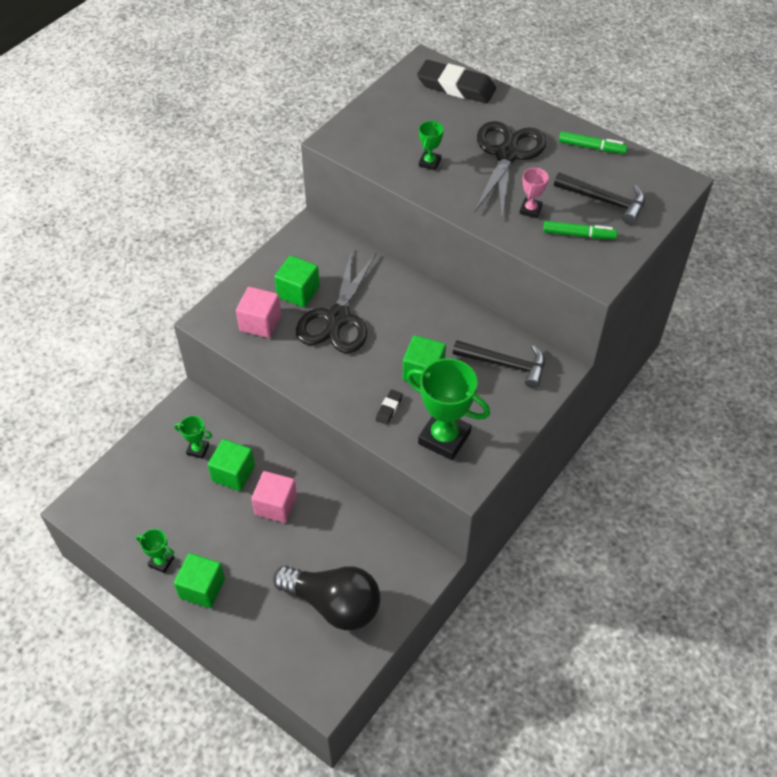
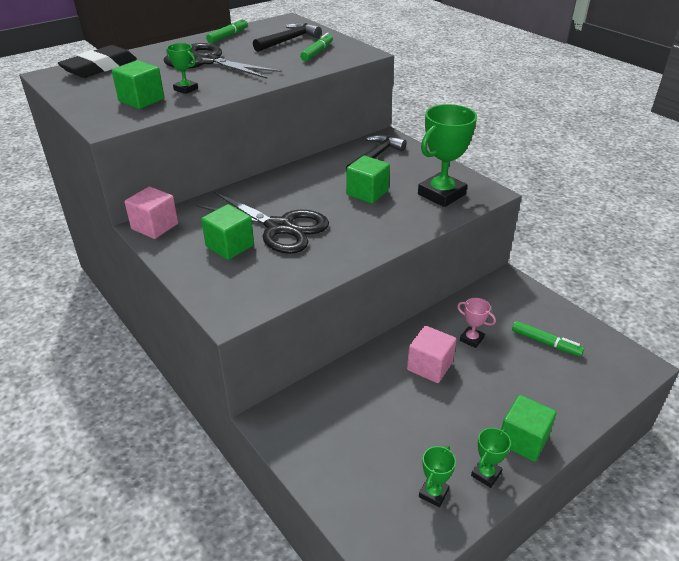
camera: 75 degrees left, 15 degrees down
green trophy [174,416,212,459] -> green trophy moved to [419,446,456,507]
green cube [208,439,255,491] -> green cube moved to [112,60,164,109]
pink cube [236,287,281,338] -> pink cube moved to [125,186,178,239]
black light bulb [273,566,381,630] -> green marker [512,321,584,357]
black eraser [376,389,403,425] -> none
pink trophy [519,168,549,218] -> pink trophy moved to [457,298,496,348]

